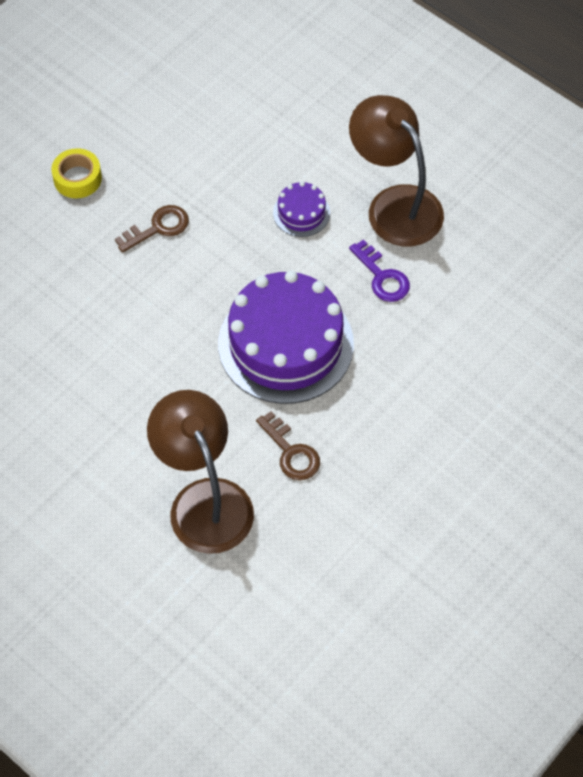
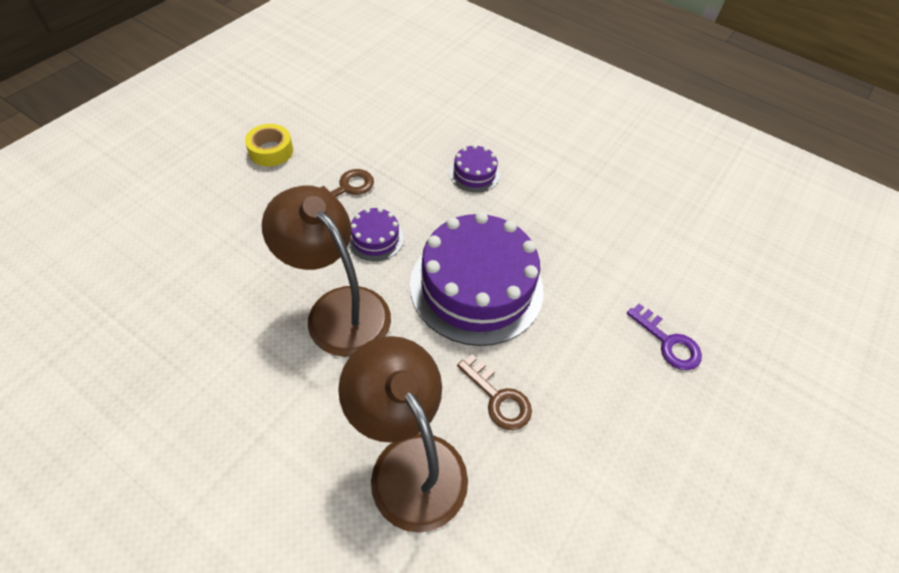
camera: 10 degrees left, 5 degrees down
brown lamp [349,95,444,246] -> brown lamp moved to [262,185,391,357]
purple key [349,240,410,302] -> purple key moved to [627,304,702,370]
none -> purple cake [348,208,404,261]

